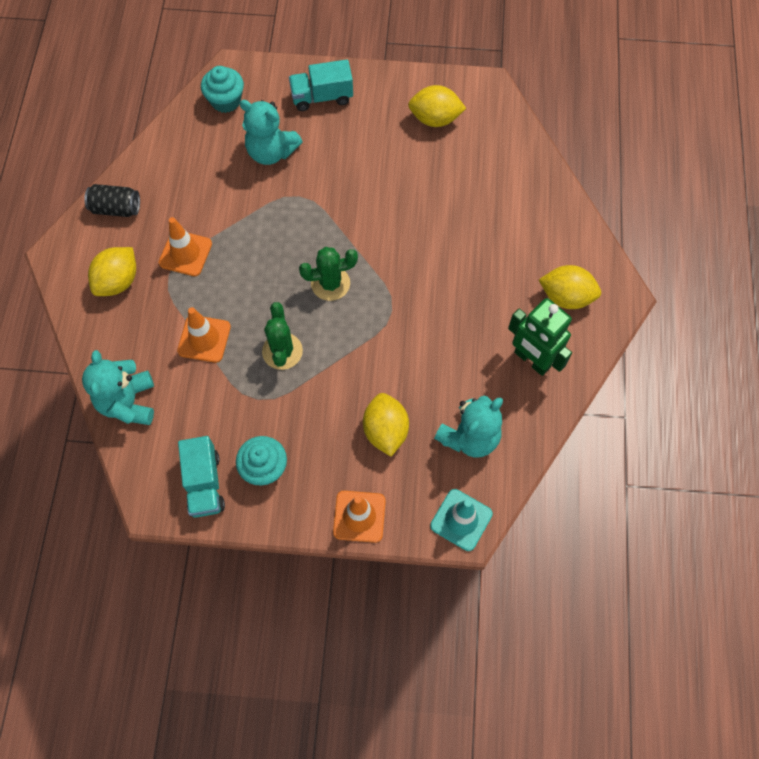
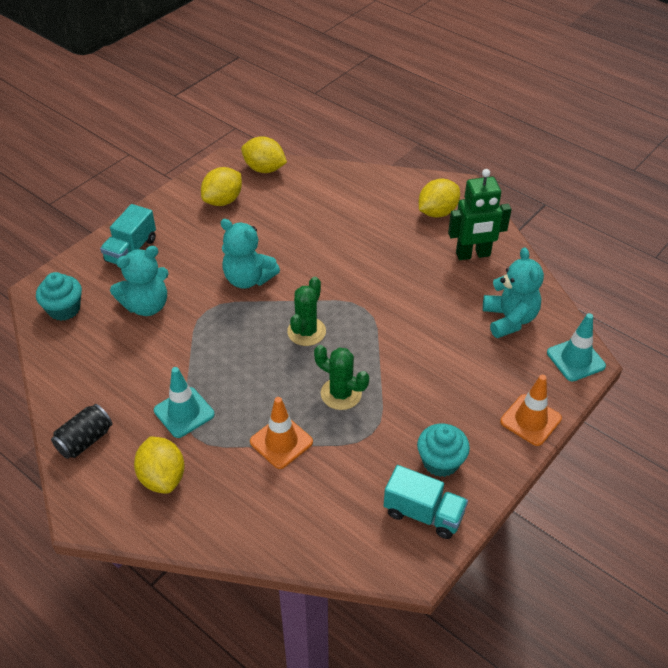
camera: 55 degrees left, 20 degrees down
turquoise teddy bear [82,350,154,425] -> turquoise teddy bear moved to [221,219,280,289]
orange traffic cone [158,217,212,276] -> turquoise traffic cone [154,367,215,438]
yellow lemon [363,393,409,456] -> yellow lemon moved to [241,136,287,173]

